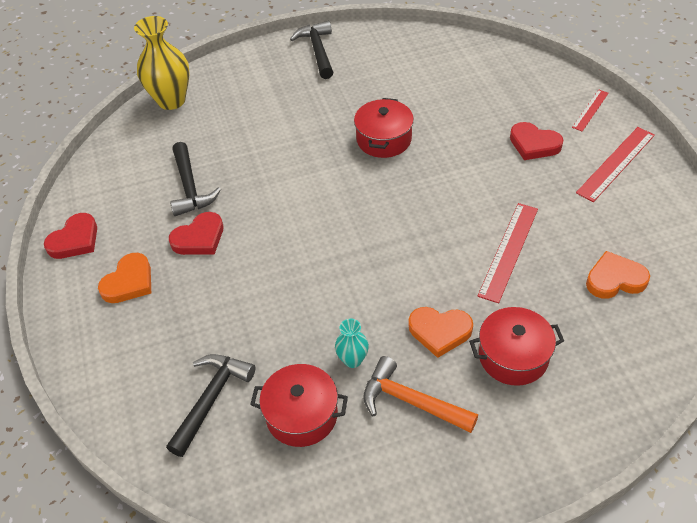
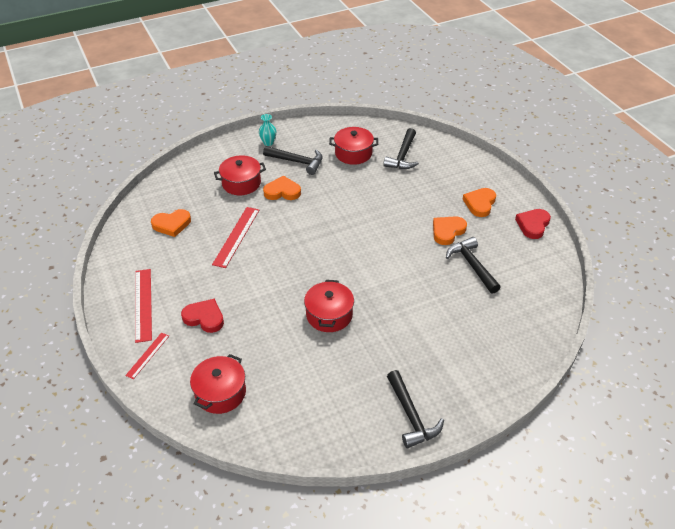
camera: 170 degrees right, 5 degrees down
yellow vase [134,16,190,110] -> none
red heart [169,212,223,255] -> orange heart [433,216,467,245]
turquoise vase [335,319,369,368] -> turquoise vase moved to [259,114,276,146]
orange hammer [363,356,478,433] -> black hammer [263,146,323,175]
red ruler [576,127,655,202] -> red ruler turned 45 degrees counterclockwise [135,269,152,343]
none -> red pot [190,354,246,414]

